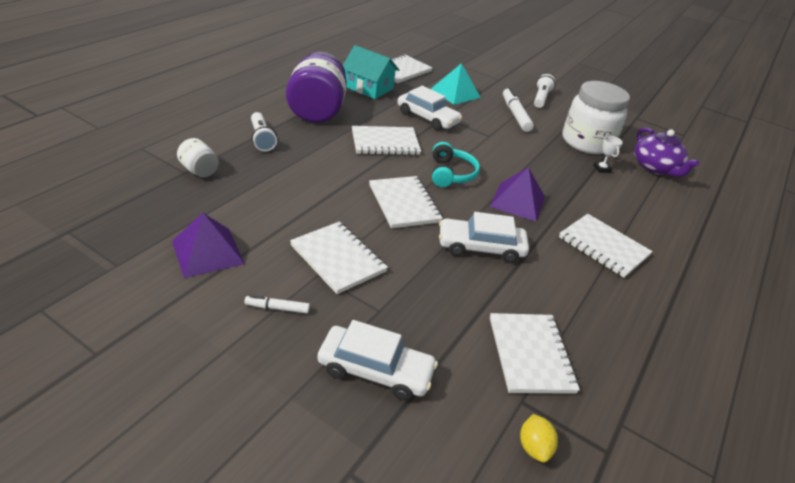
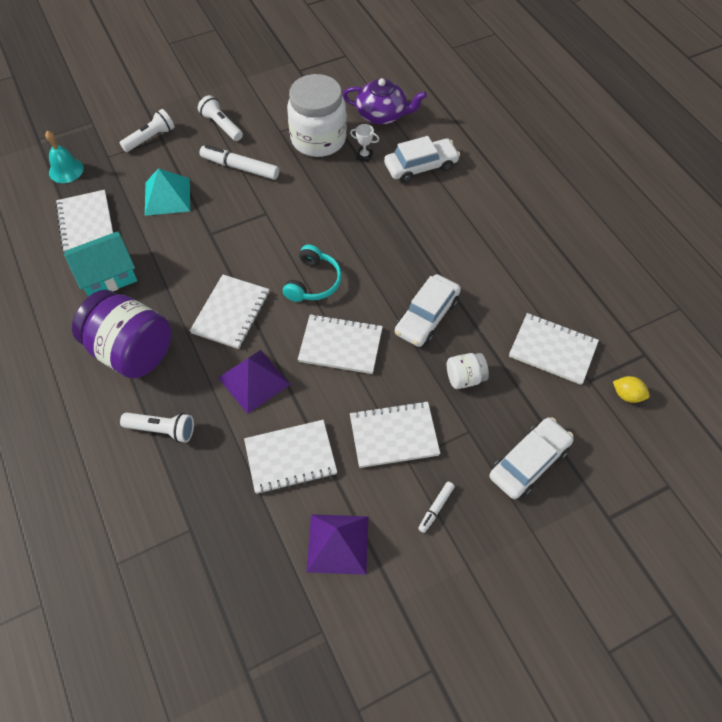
camera: 55 degrees left, 20 degrees up
white jar [177,138,219,177] -> white jar moved to [447,353,489,389]
white car [398,86,462,131] -> white car moved to [384,136,460,183]
turquoise headphones [432,142,480,187] -> turquoise headphones turned 75 degrees clockwise [283,245,342,302]
purple pyramid [490,167,545,222] -> purple pyramid moved to [218,350,291,414]
white notebook [559,214,653,278] -> white notebook moved to [244,420,337,494]
none -> turquoise bell [45,131,84,183]
none -> white flashlight [120,109,174,152]

